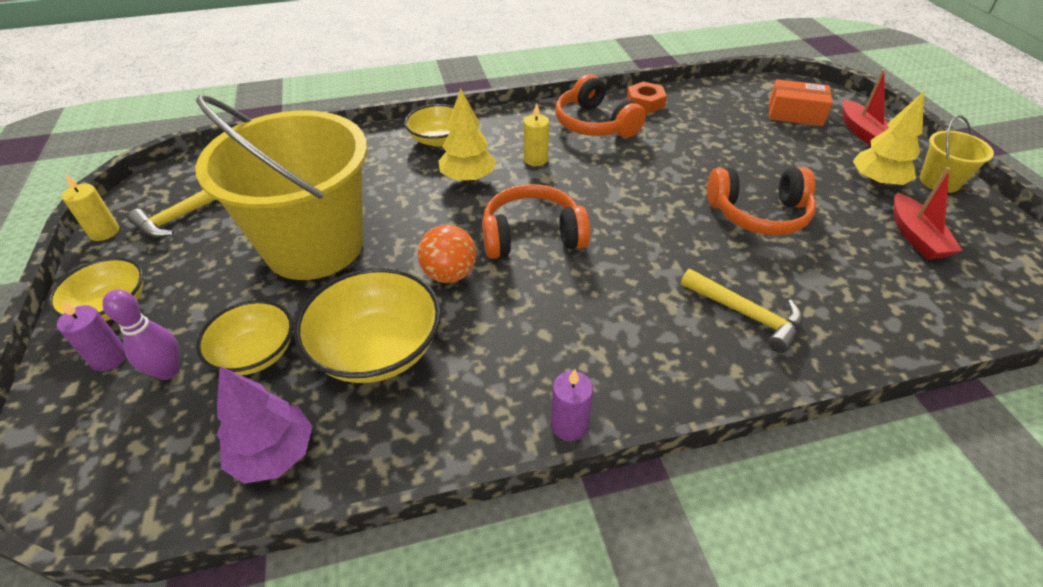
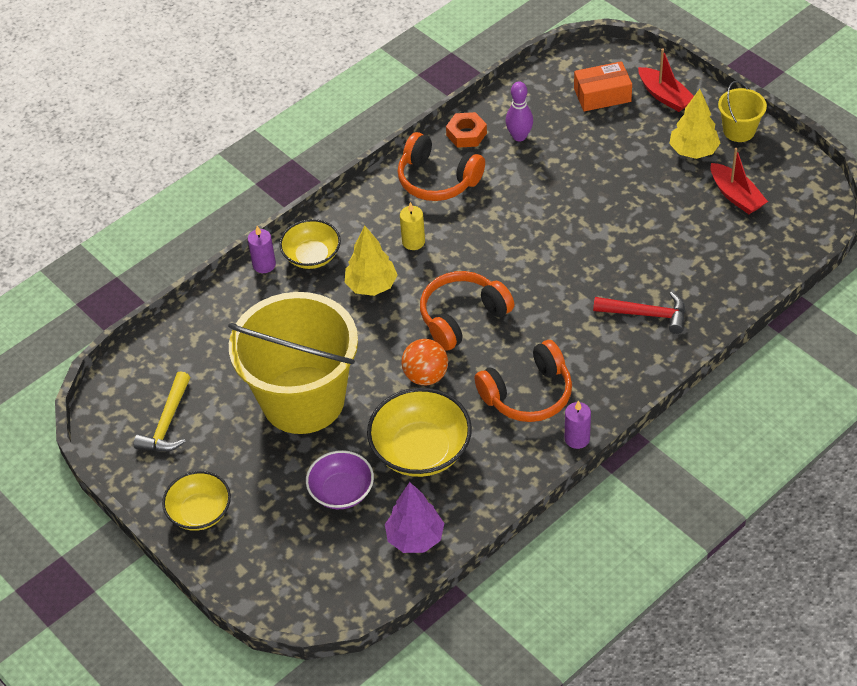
camera: 25 degrees left, 5 degrees up
purple candle [57,300,126,371] -> purple candle moved to [248,226,276,273]
yellow candle [62,174,119,241] -> none
purple bowling pin [102,290,180,380] -> purple bowling pin moved to [506,81,533,142]
yellow bowl [196,300,293,375] -> purple bowl [306,450,374,509]
yellow hammer [681,269,803,353] -> red hammer [593,291,685,334]
orange headphones [707,167,816,236] -> orange headphones moved to [475,340,572,422]

